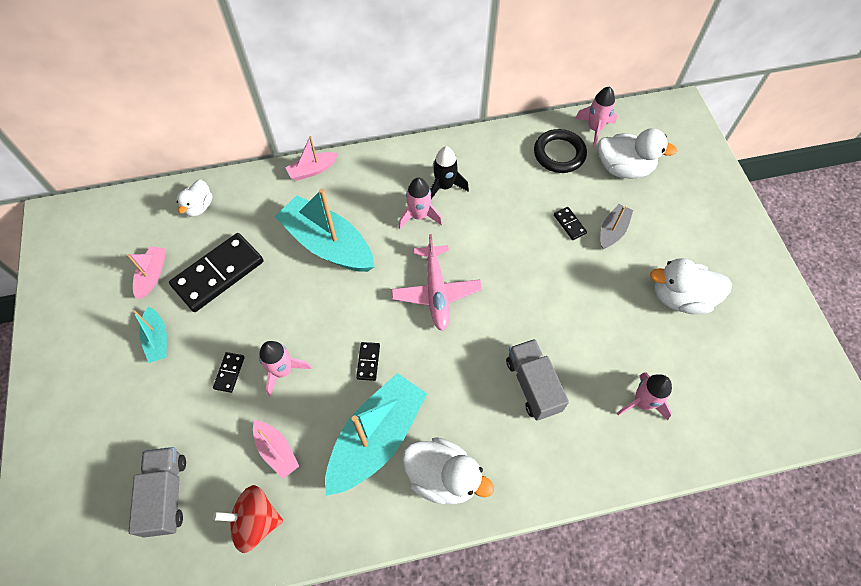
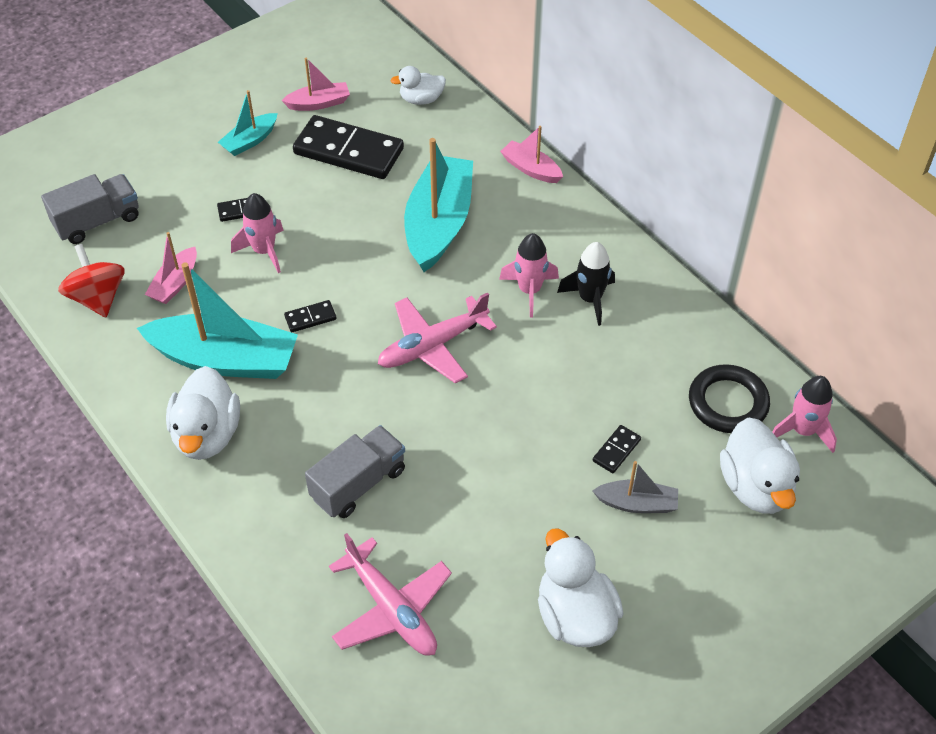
camera: 65 degrees right, 10 degrees down
pink rocket [617,372,672,420] -> pink plane [329,533,452,655]

